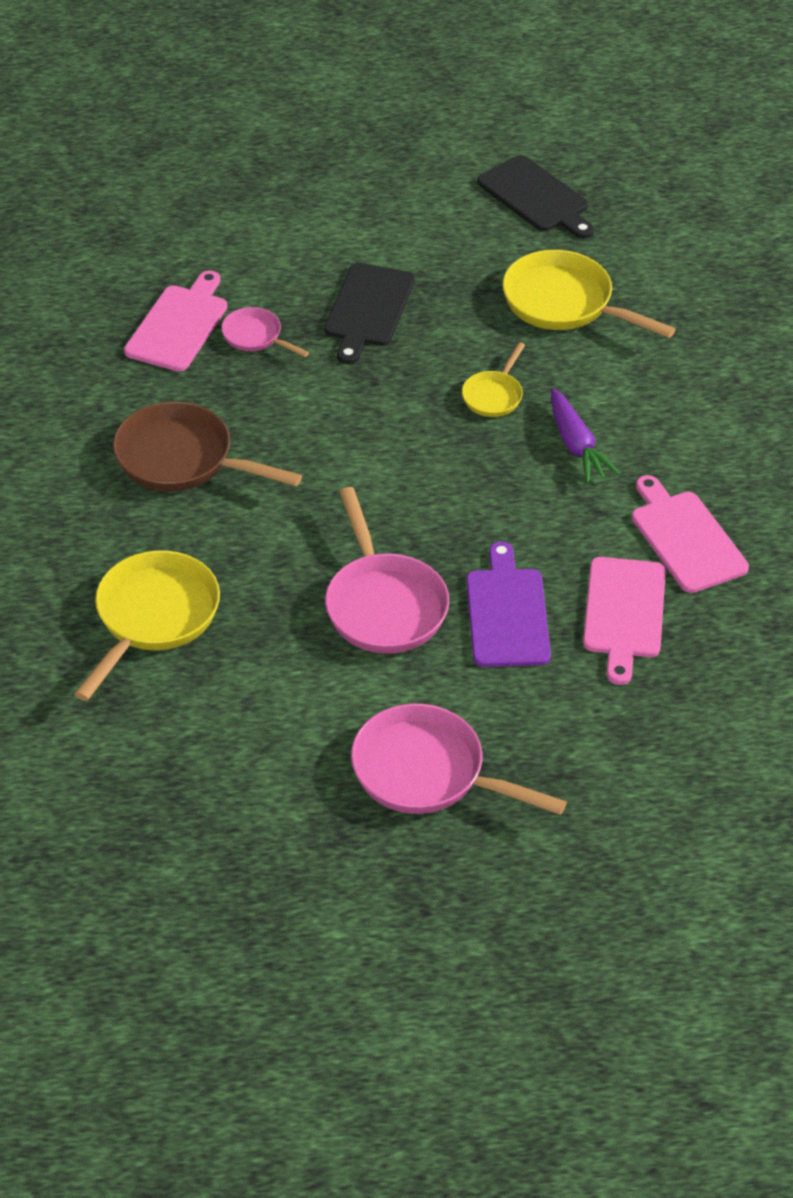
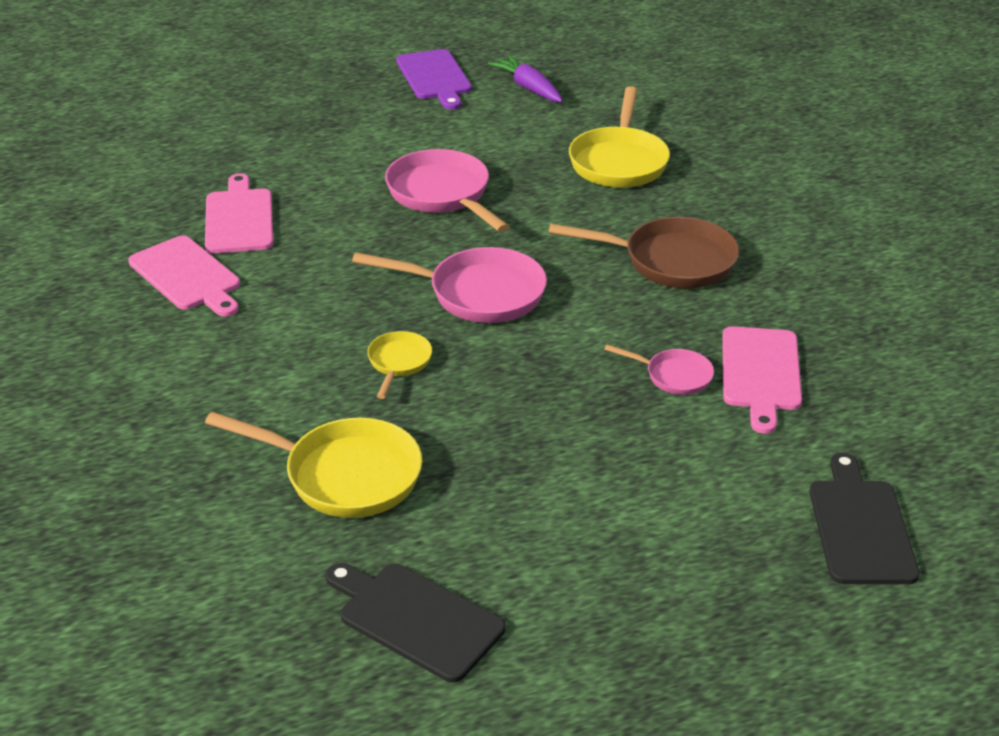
camera: 165 degrees right, 10 degrees down
black cutting board [324,263,415,364] -> black cutting board moved to [810,453,920,584]
pink pan [351,704,567,815] -> pink pan moved to [352,247,547,323]
purple cutting board [466,542,551,667] -> purple cutting board moved to [396,49,472,110]
purple carrot [551,388,620,483] -> purple carrot moved to [488,56,563,102]

